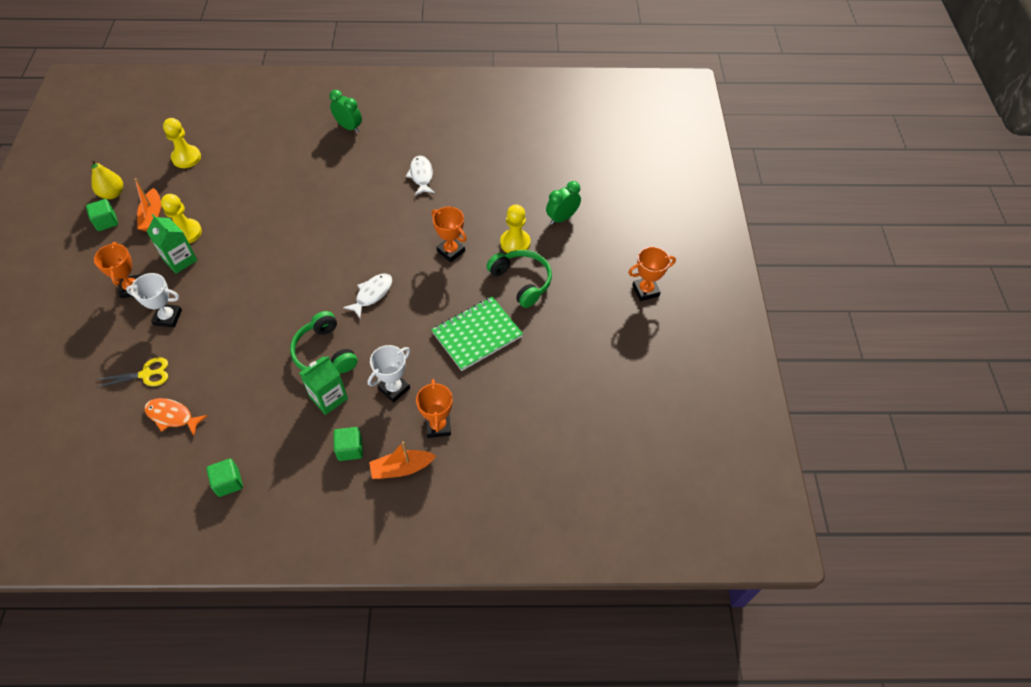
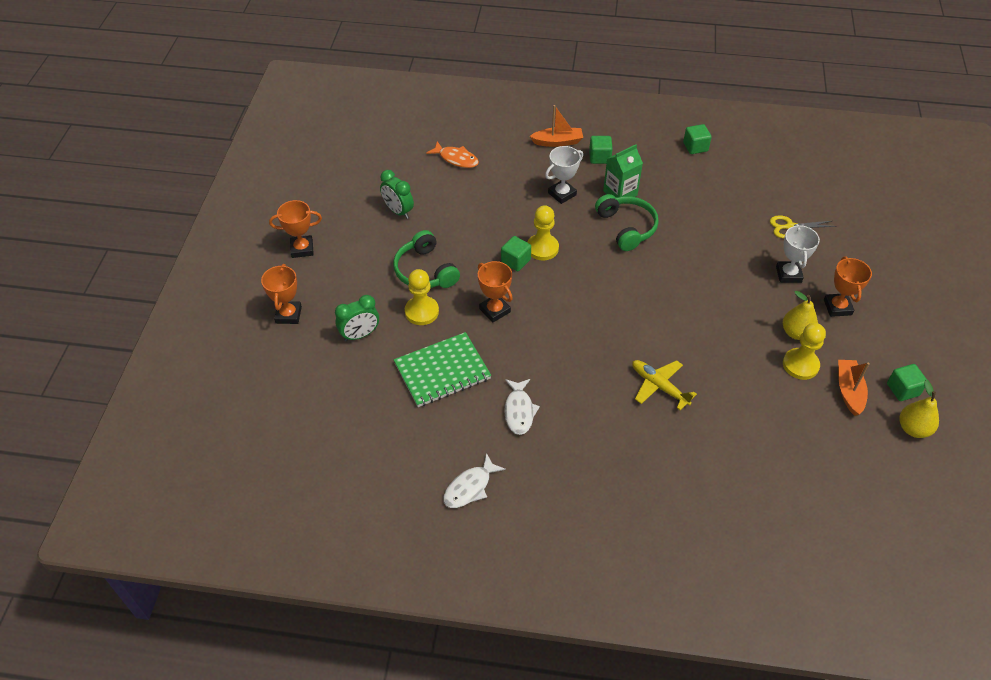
camera: 170 degrees left, 5 degrees down
white trophy [126,273,182,327] -> white trophy turned 75 degrees clockwise [776,224,820,283]
orange fish [144,398,208,436] -> orange fish moved to [426,141,479,168]
green carton [146,214,198,274] -> yellow pear [783,291,818,340]
yellow pawn [163,118,201,168] -> yellow pawn moved to [527,205,559,261]
green clock [329,90,362,133] -> green clock moved to [380,170,414,219]
white fish [343,273,392,318] -> white fish moved to [443,453,506,508]
orange trophy [416,379,453,438] -> orange trophy moved to [261,264,302,324]
green notebook [431,297,523,371] -> green notebook moved to [394,332,491,407]
none -> green cube [501,236,531,272]
none -> yellow plane [632,360,697,410]

